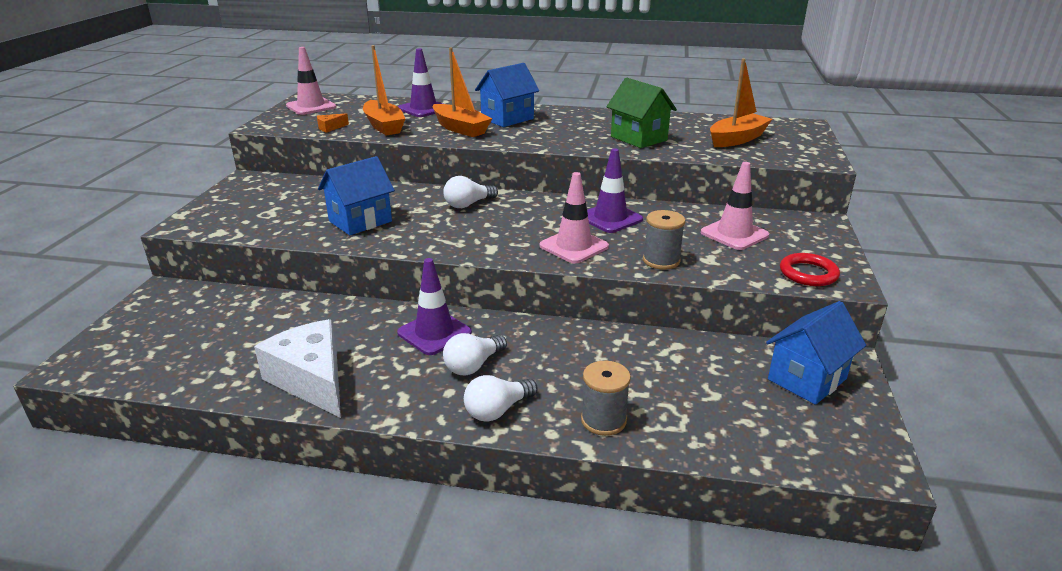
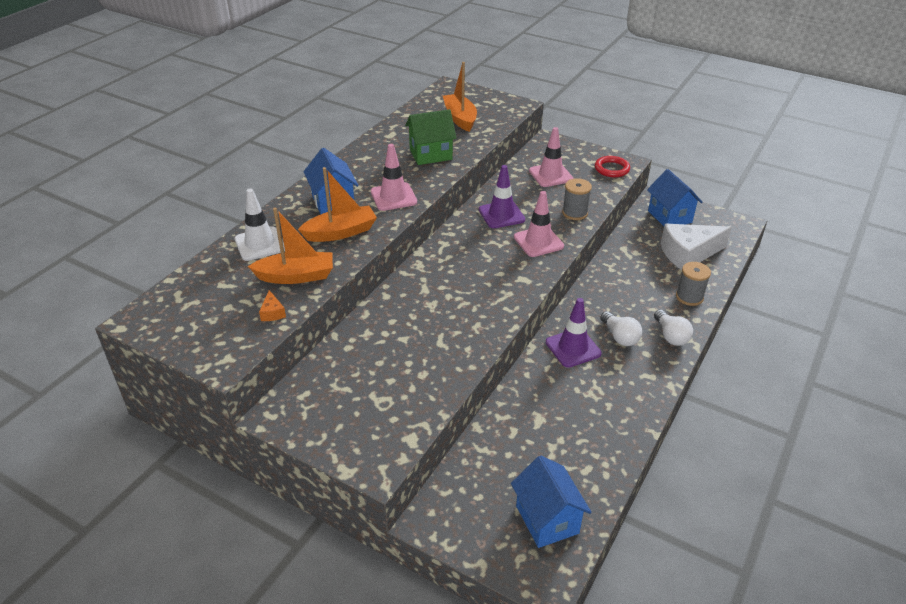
camera: 70 degrees left, 10 degrees up
white cheese [254,319,341,418] -> white cheese moved to [661,224,732,270]
pink traffic cone [286,47,336,115] -> pink traffic cone moved to [371,144,417,211]
blue house [318,156,395,235] -> blue house moved to [511,456,592,548]
purple traffic cone [398,48,443,117] -> white traffic cone [235,189,285,261]
white light bulb [443,176,498,208] -> none

